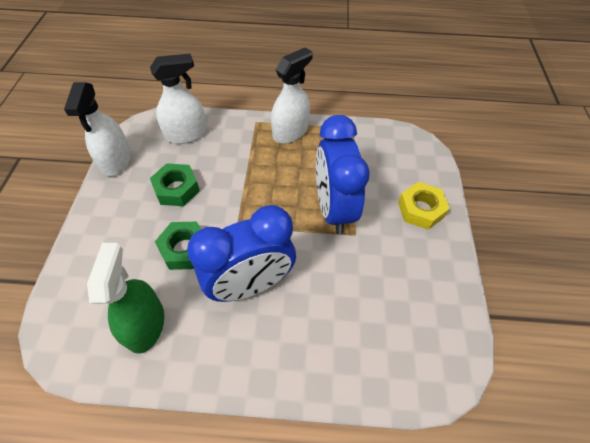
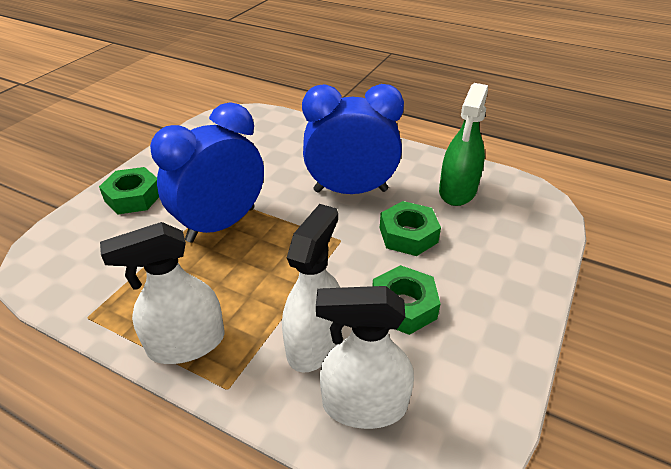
camera: 155 degrees left, 15 degrees down
white spray bottle [64,82,131,177] -> white spray bottle moved to [282,204,342,373]
blue clock [316,115,370,234] -> blue clock turned 150 degrees counterclockwise [150,102,264,243]
yellow nut [398,182,450,230] -> green nut [99,167,159,215]

